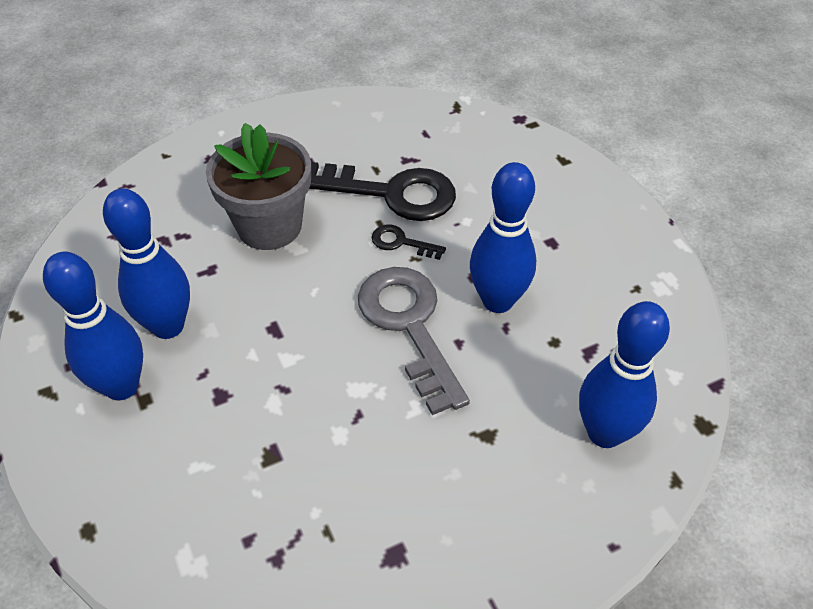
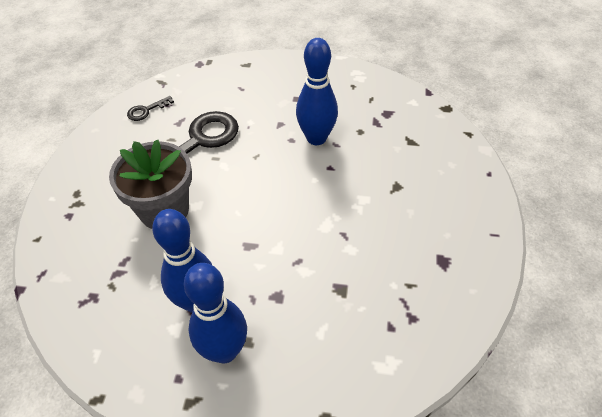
camera: 55 degrees left, 0 degrees up
grey key [358,267,470,415] -> none
black key [372,224,446,260] -> black key moved to [127,96,174,121]
blue bowling pin [579,301,670,448] -> none

